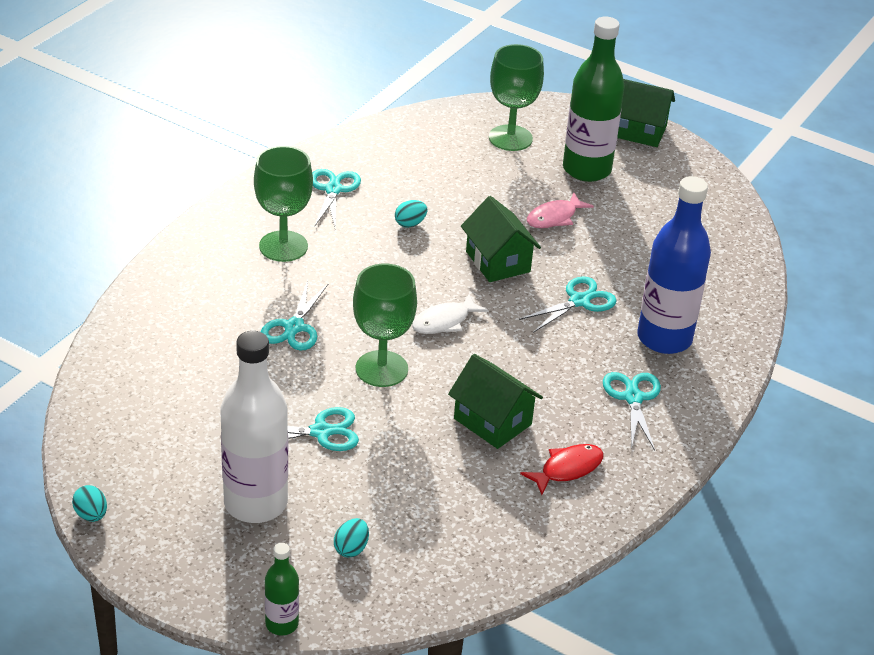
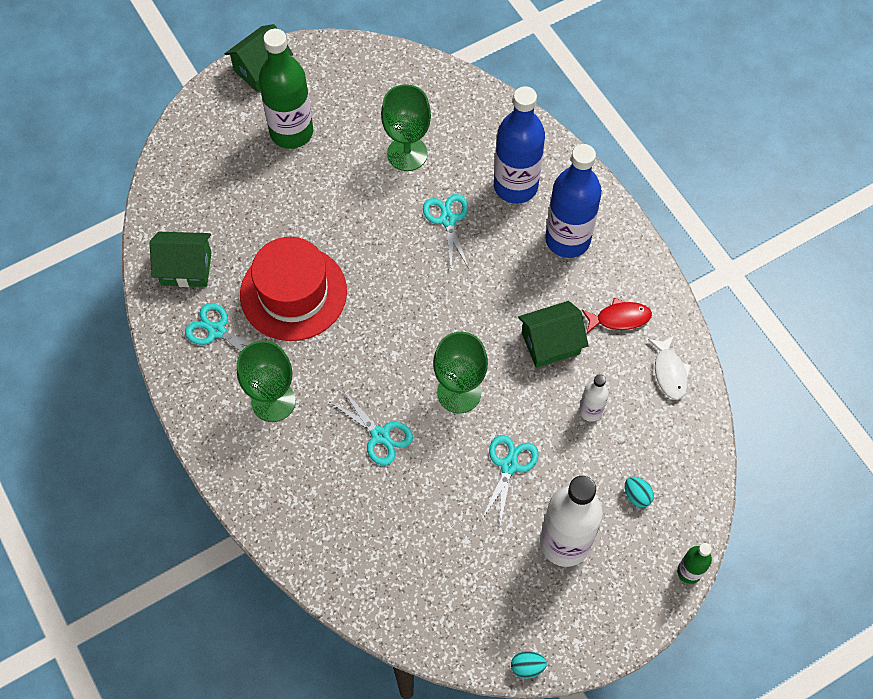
camera: 60 degrees left, 25 degrees up
turquoise egg [395,200,427,228] -> red hat [240,237,347,341]
white fish [412,294,488,334] -> white fish moved to [648,336,691,400]
green house [461,196,541,282] -> green house moved to [150,232,212,287]
green goblet [489,44,544,151] -> green goblet moved to [381,84,431,171]
red fish [520,444,604,495] -> red fish turned 90 degrees clockwise [582,298,652,334]
pink fish [527,193,594,228] -> none
turquoise scissors [603,372,661,451] -> blue bottle [545,144,602,258]
none -> white bottle [579,374,608,422]

